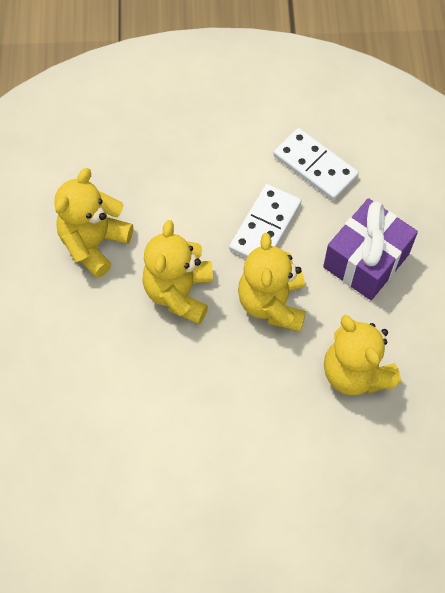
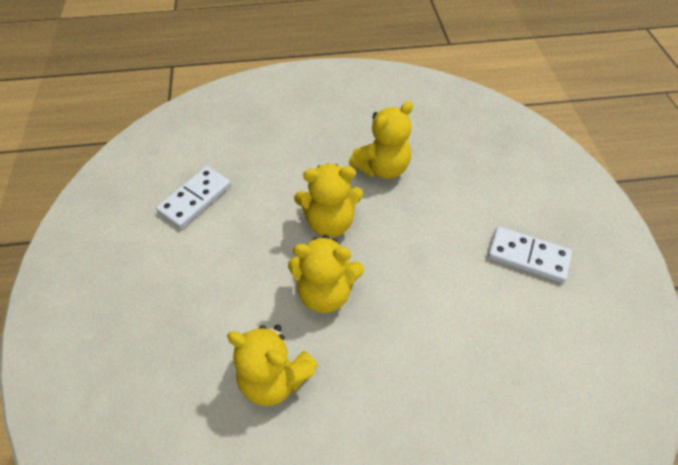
camera: 95 degrees left, 10 degrees down
white domino [229,184,301,258] -> white domino moved to [488,226,572,283]
purple gift [323,198,418,300] -> none

